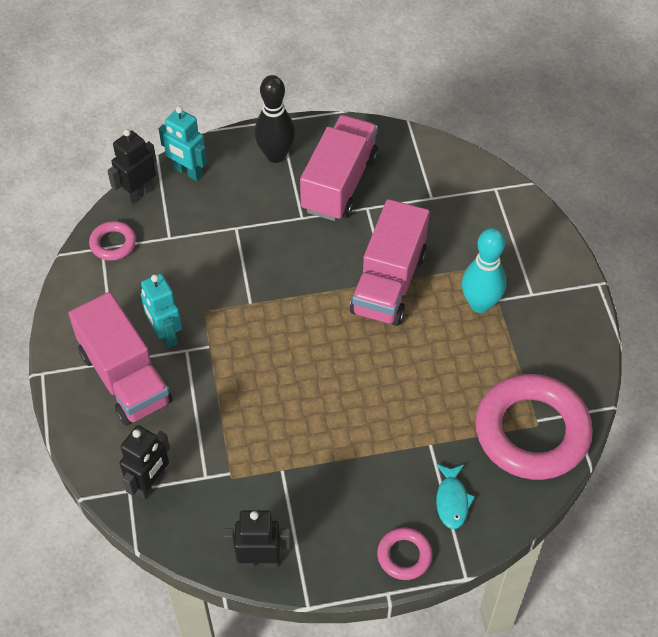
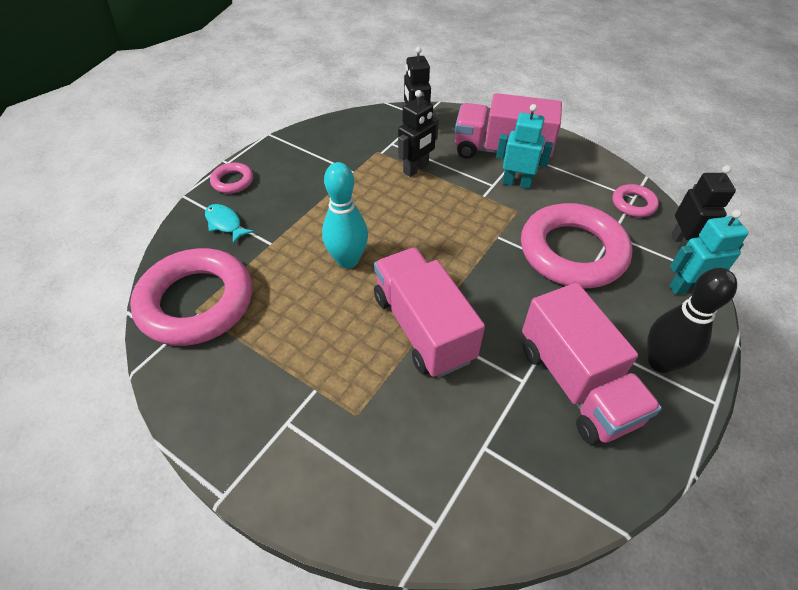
camera: 135 degrees right, 5 degrees down
black robot [223,510,291,567] -> black robot moved to [398,90,439,177]
turquoise bowling pin [462,228,507,313] -> turquoise bowling pin moved to [322,162,368,269]
none -> pink ring [521,203,632,288]

